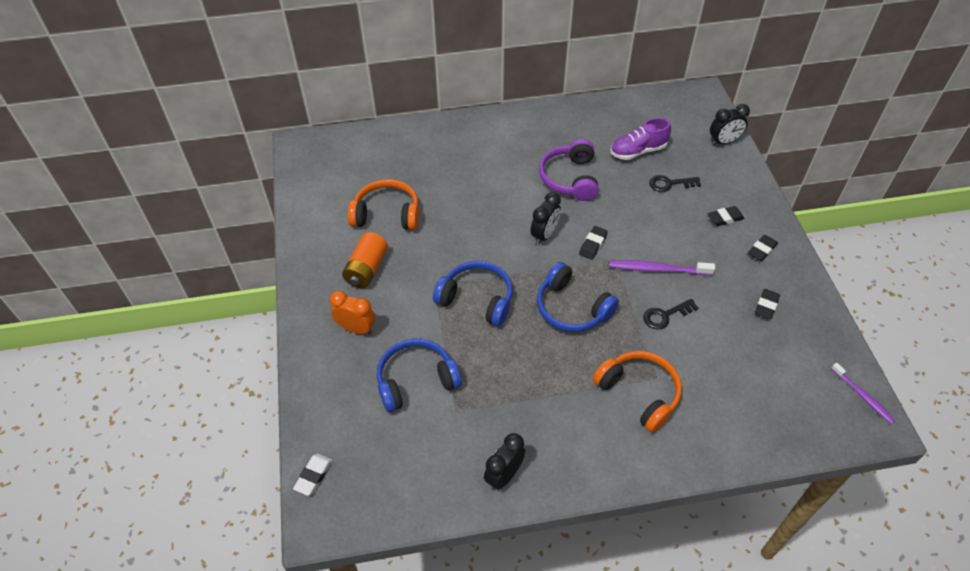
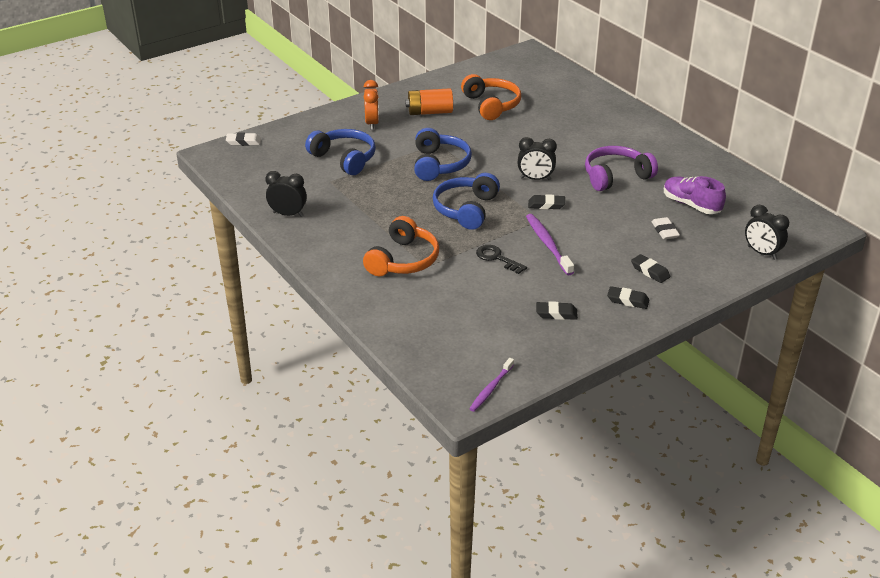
camera: 65 degrees right, 15 degrees down
black key [649,175,701,192] -> white eraser [651,217,680,239]

